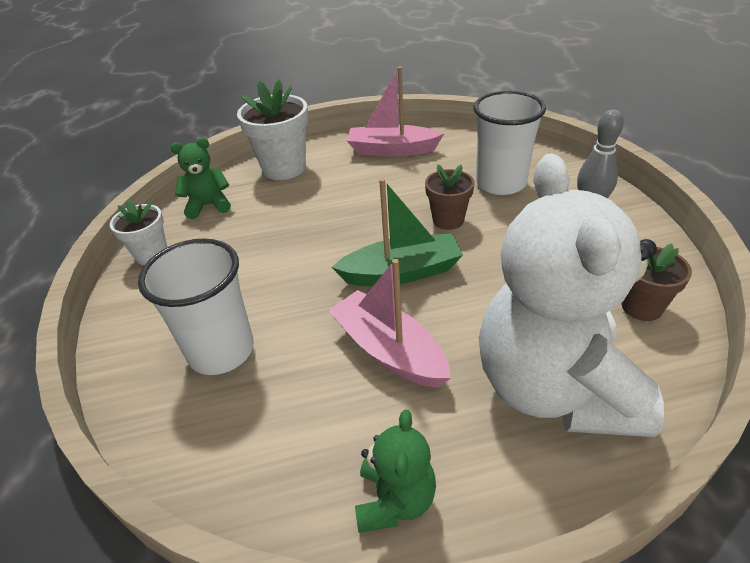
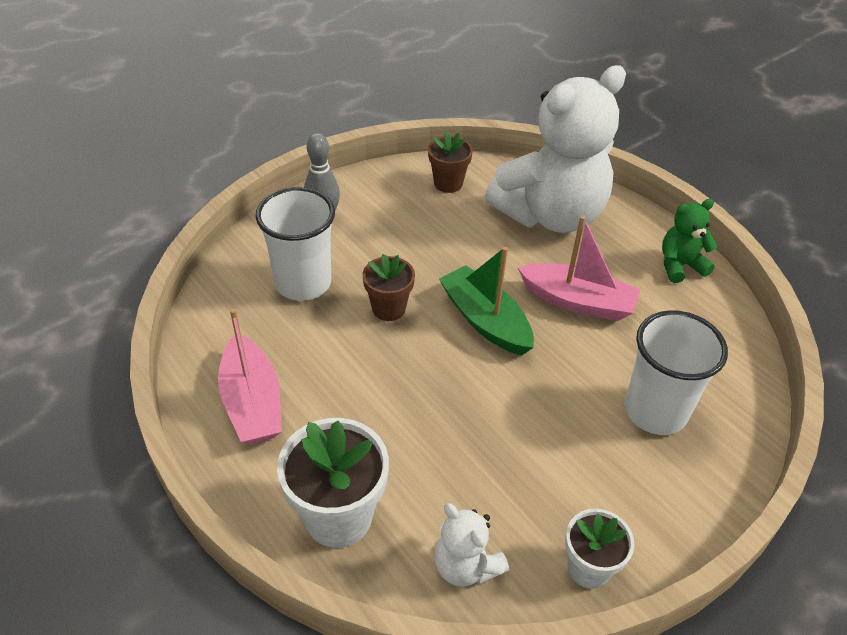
camera: 120 degrees left, 5 degrees up
green teddy bear [171,138,231,219] -> white teddy bear [434,503,509,587]
pink boat [328,259,451,388] -> pink boat turned 90 degrees counterclockwise [517,216,640,321]

